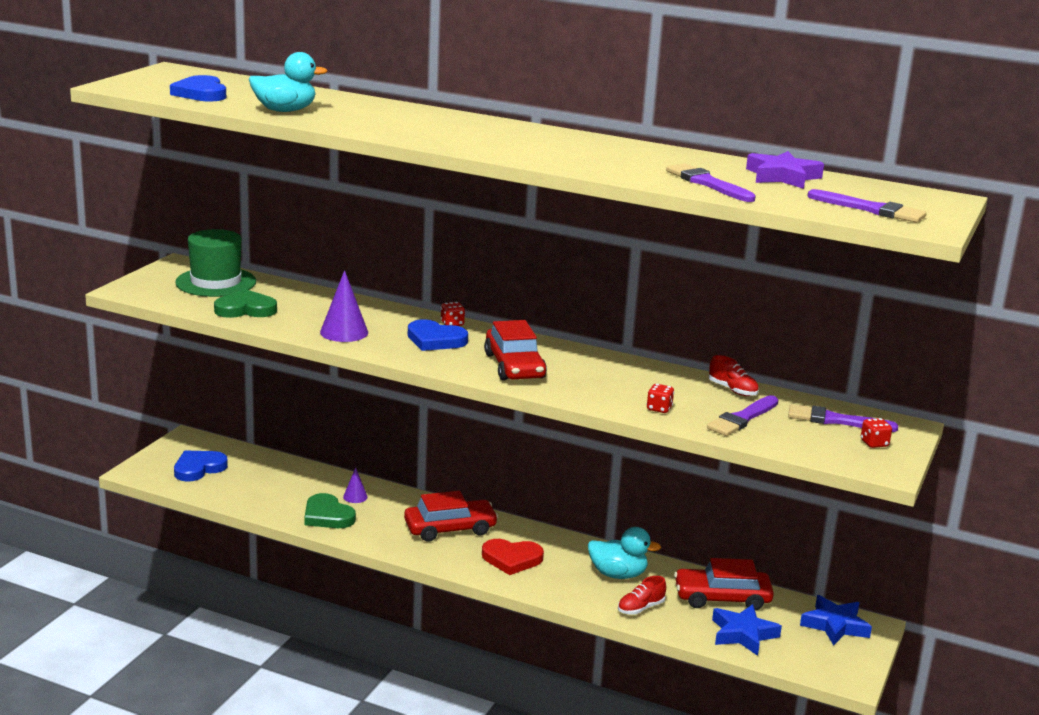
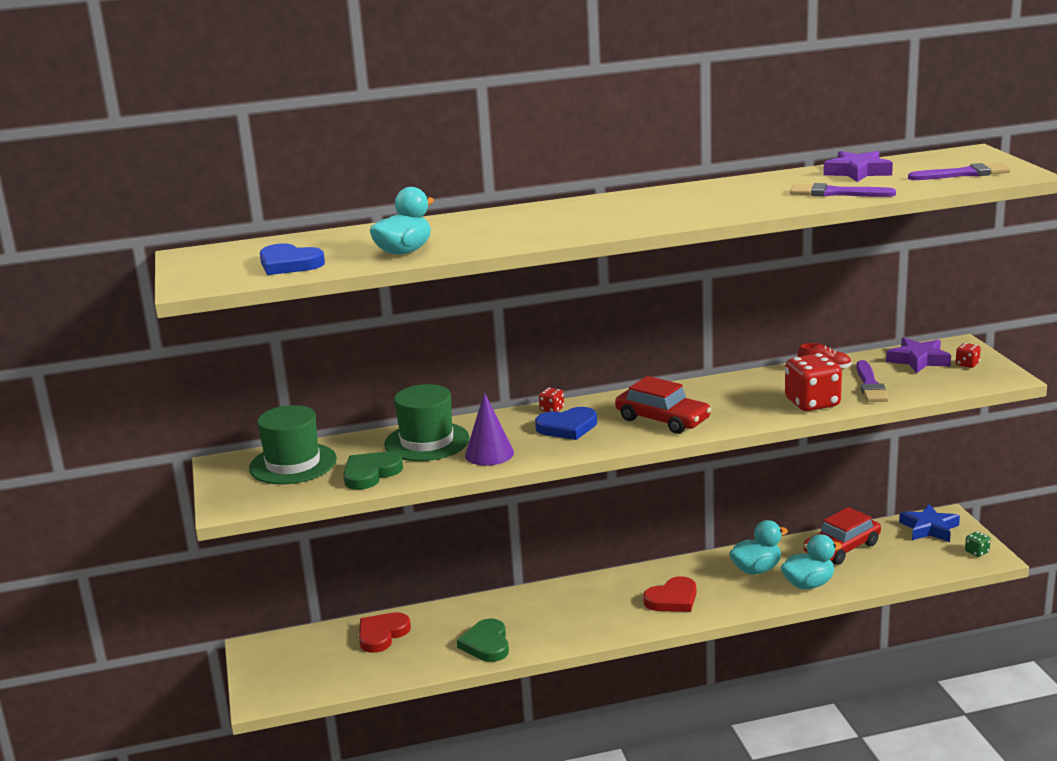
camera: 35 degrees left, 0 degrees up
blue heart [174,451,228,481] -> none
green heart [304,493,356,528] -> green heart turned 75 degrees clockwise [457,619,509,662]
purple cone [343,467,368,503] -> none
red car [404,491,498,542] -> none
red shoe [618,576,666,615] -> turquoise duck [781,534,842,589]
red dice [647,384,674,413] -> red dice [785,353,842,411], size x2.21
blue star [712,604,782,656] -> none
purple brush [788,404,898,432] -> purple star [886,337,951,373]
none -> red heart [359,612,411,653]
none -> green hat [384,384,470,461]
none -> green dice [965,531,991,557]

